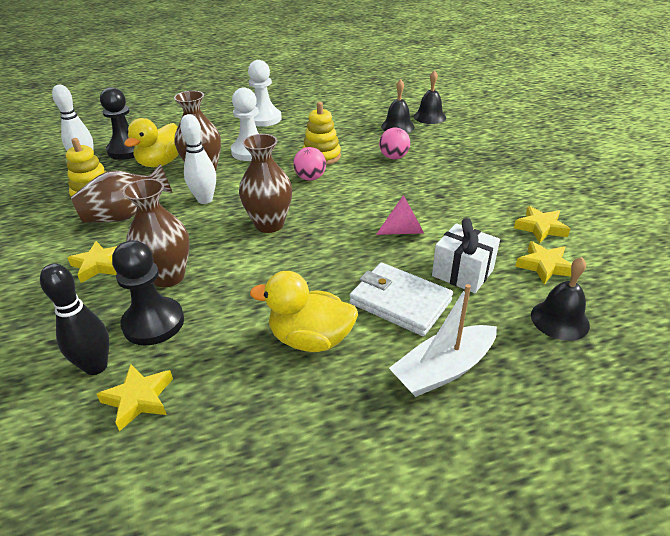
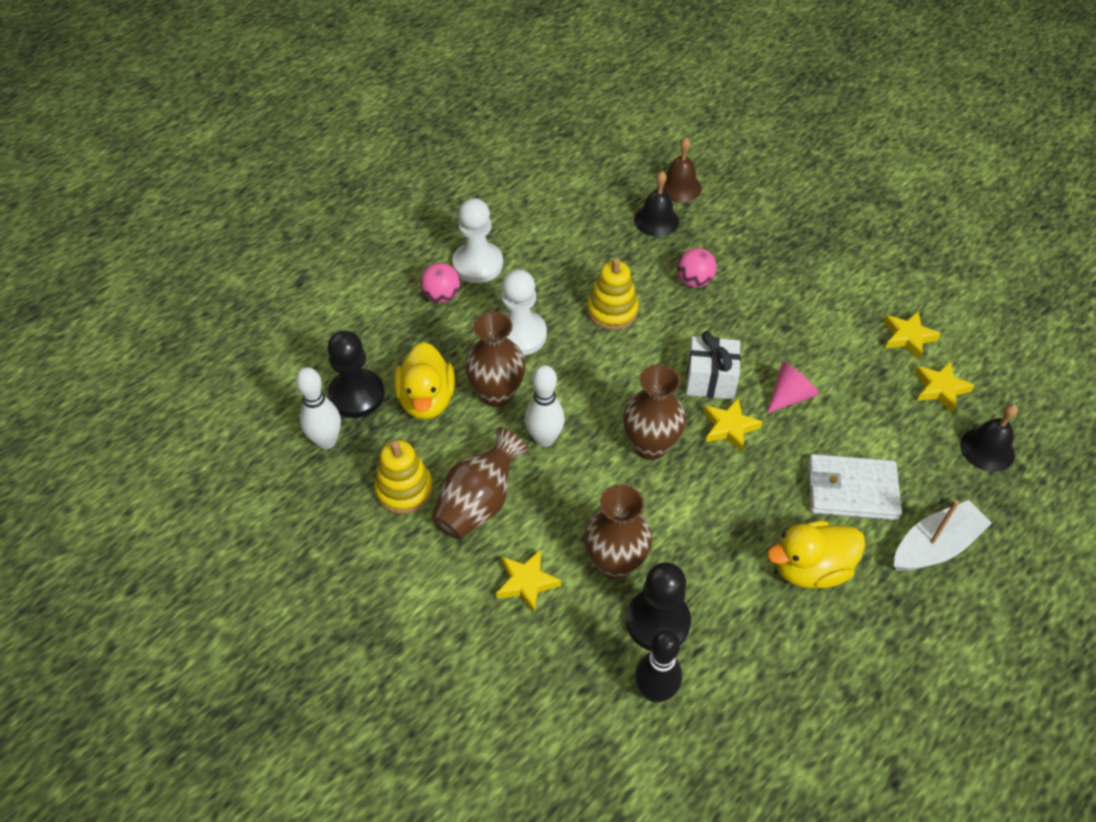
camera: 30 degrees left, 15 degrees up
yellow star [96,364,173,431] -> yellow star moved to [703,398,762,452]
pink ball [293,147,326,181] -> pink ball moved to [420,263,460,303]
white boat [389,284,497,397] -> white boat turned 150 degrees counterclockwise [894,500,992,571]
black bell [414,70,446,124] -> brown bell [663,137,702,203]
white gift [432,218,500,293] -> white gift moved to [686,331,741,399]

